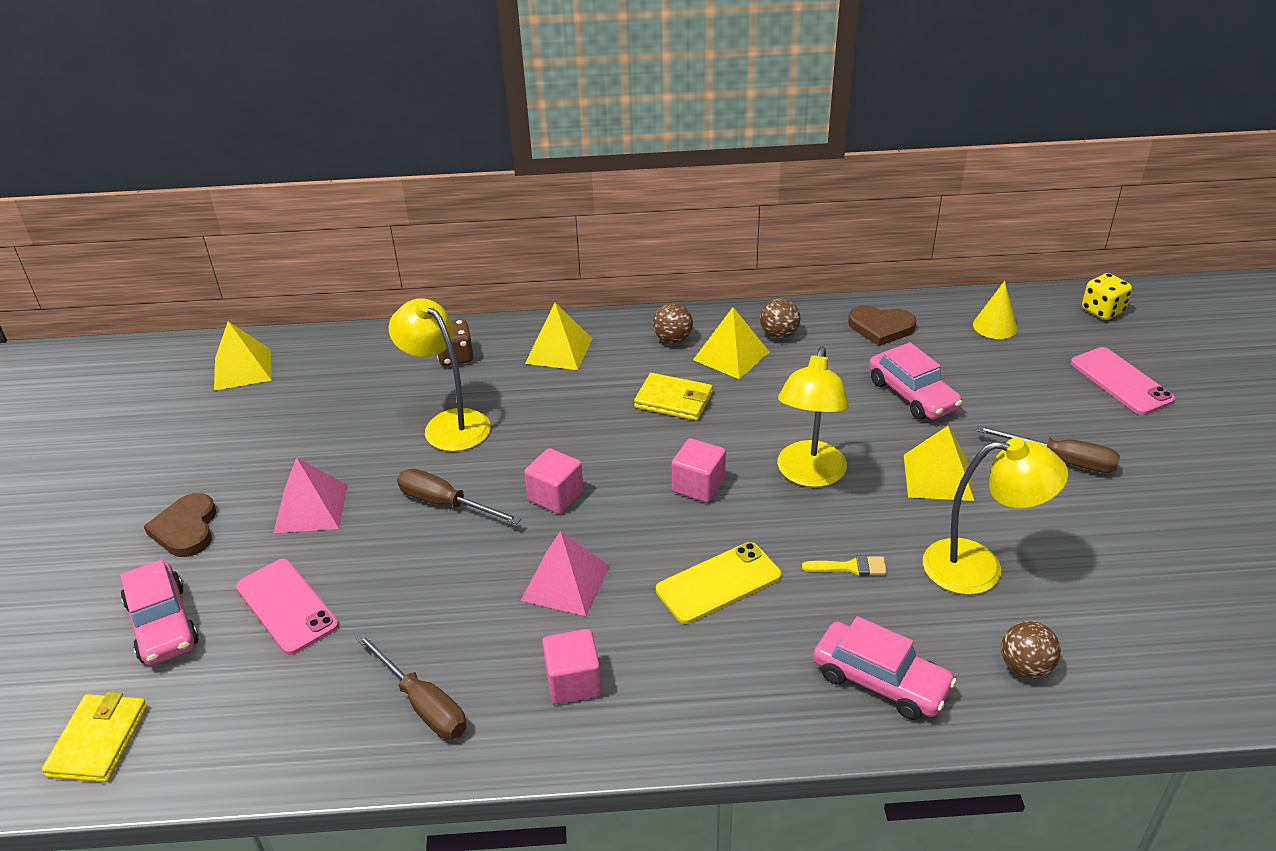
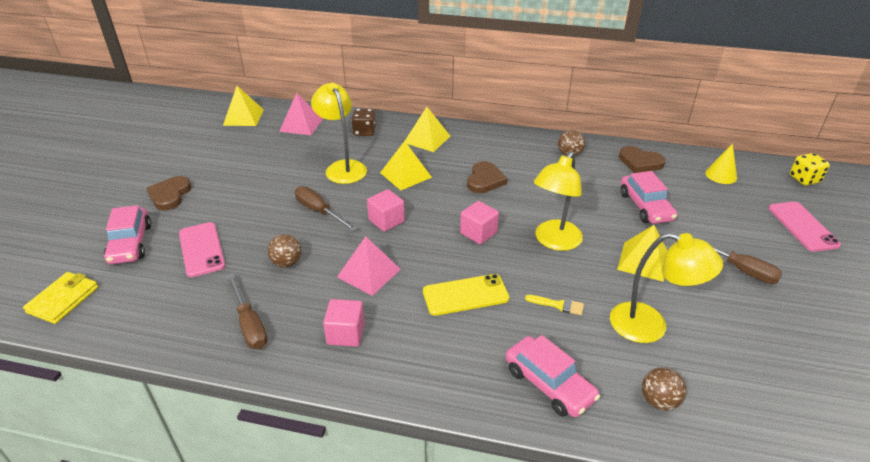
camera: 15 degrees right, 0 degrees up
pink pyramid [273,457,348,533] -> pink pyramid moved to [279,93,323,135]
yellow wallet [634,373,713,421] -> brown heart [467,161,508,193]
brown ball [653,303,693,344] -> brown ball moved to [267,234,302,267]
yellow pyramid [693,307,769,379] -> yellow pyramid moved to [380,141,432,190]

